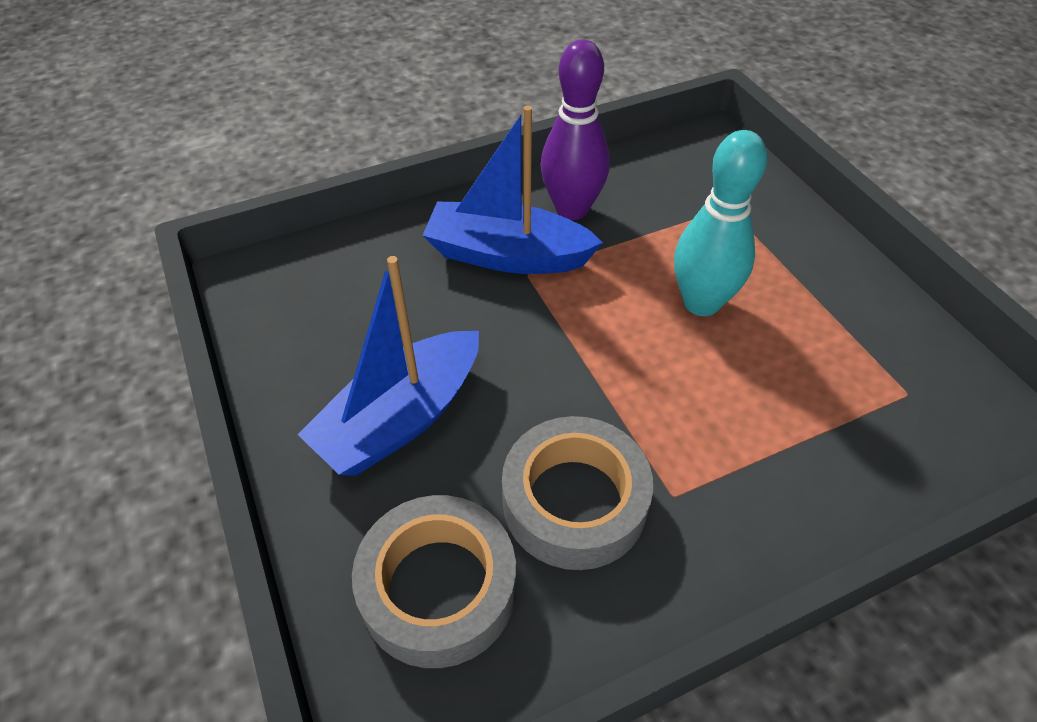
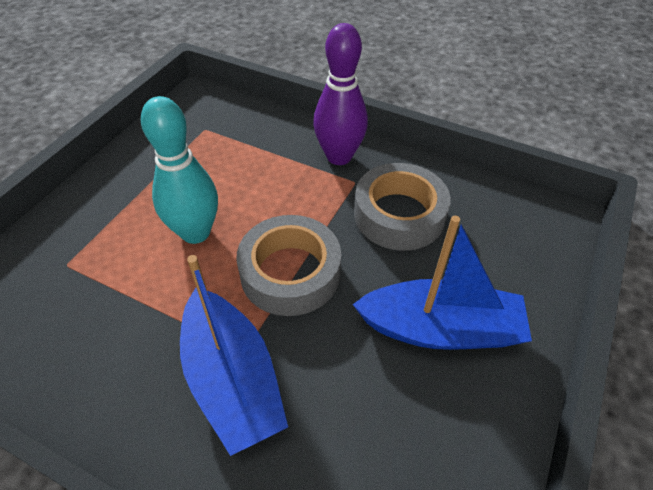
camera: 130 degrees left, 0 degrees up
grey tape [352,495,516,668] -> grey tape moved to [236,215,341,316]
purple bowling pin [541,40,610,220] -> purple bowling pin moved to [313,23,368,165]

